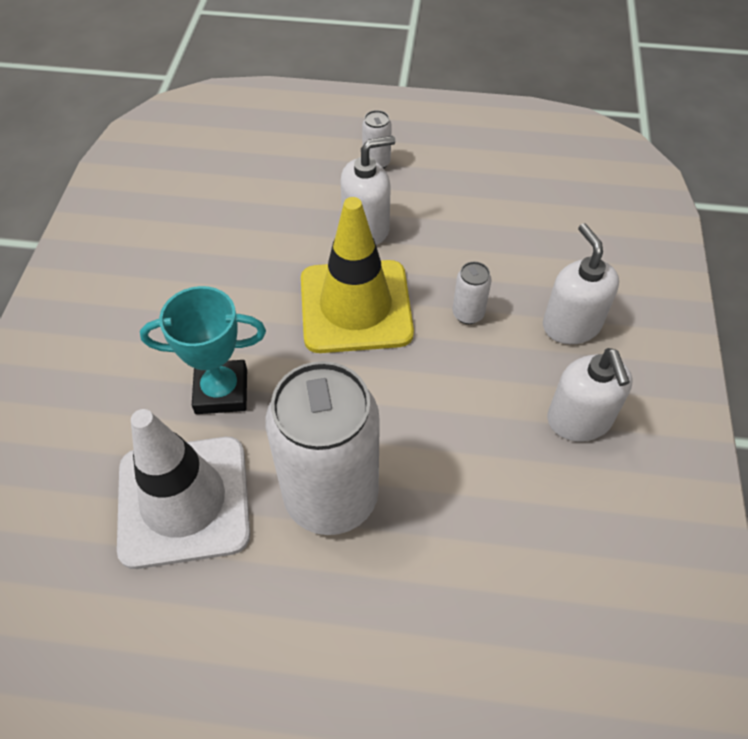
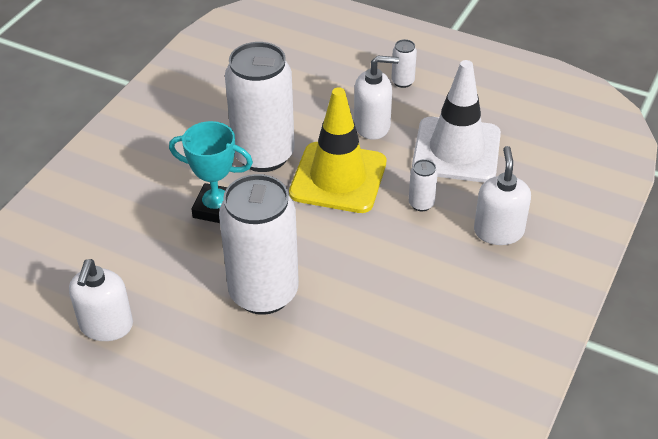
camera: 20 degrees right, 10 degrees down
white traffic cone [117,409,250,569] -> white traffic cone moved to [412,60,501,182]
white soap dispenser [547,348,633,442] -> white soap dispenser moved to [69,259,133,341]
none -> white can [225,42,295,172]

